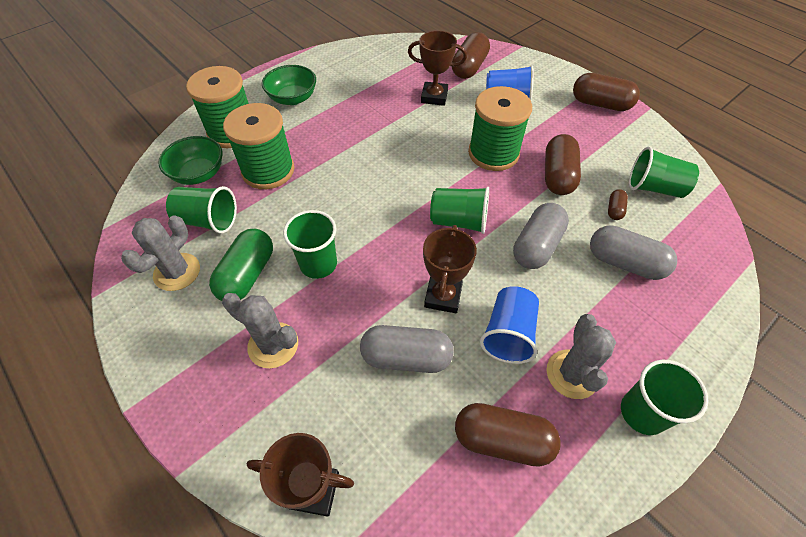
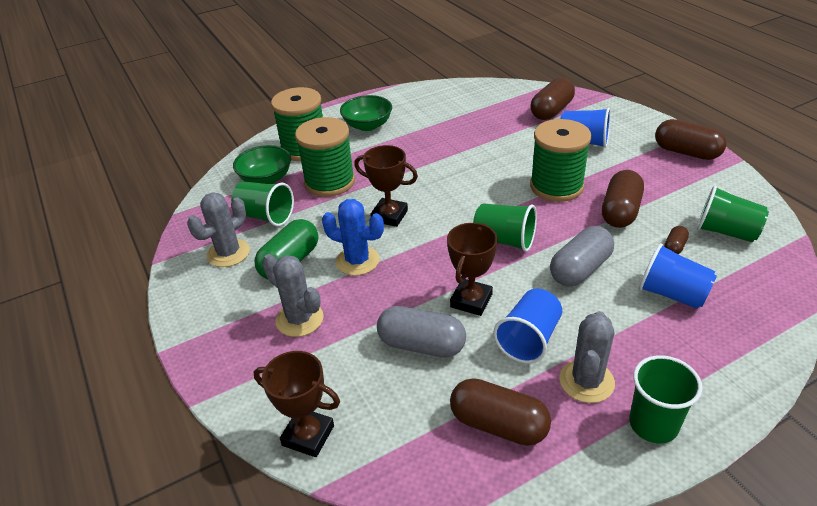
camera: 15 degrees right, 15 degrees down
green cup [283,210,337,279] -> blue cactus [322,199,384,276]
brown trophy [408,30,467,106] -> brown trophy moved to [354,145,418,227]
grey capsule [590,225,677,280] -> blue cup [639,243,717,309]

